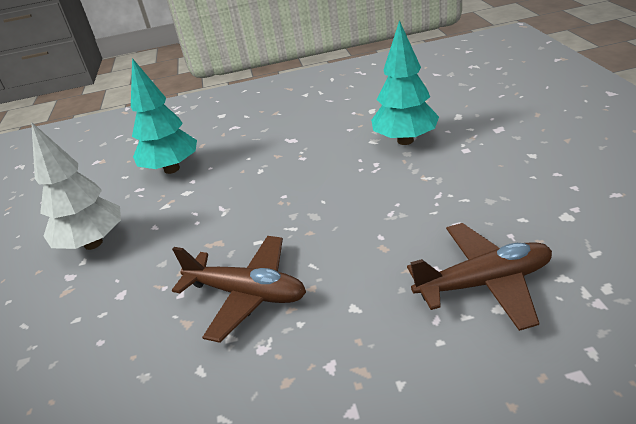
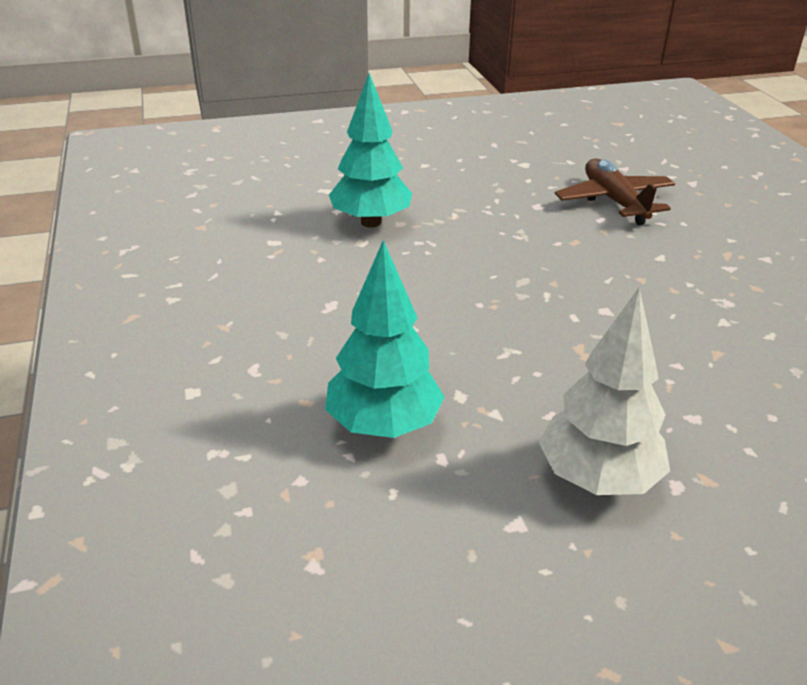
camera: 100 degrees left, 0 degrees up
brown plane [172,236,306,343] -> none

